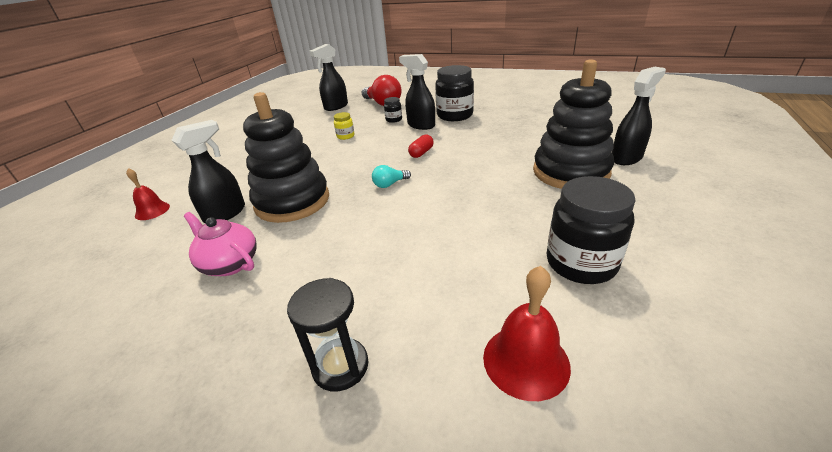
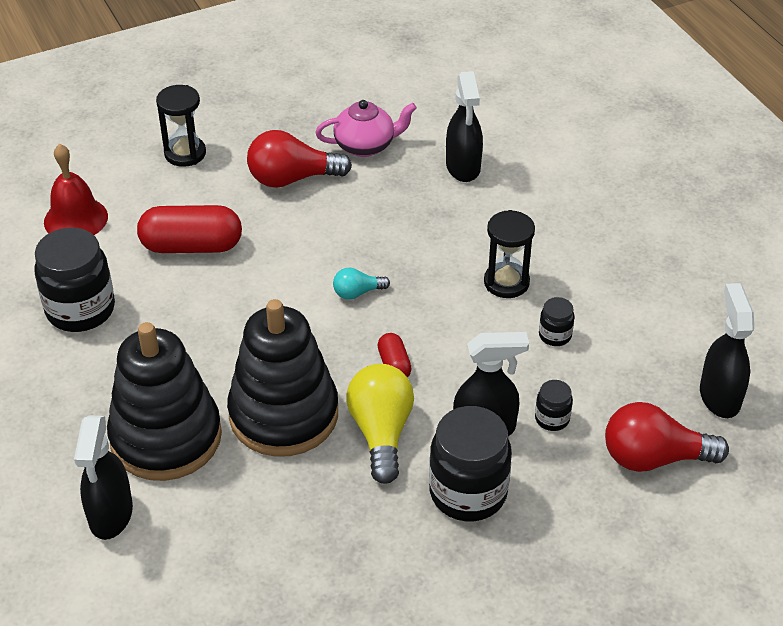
camera: 130 degrees right, 10 degrees up
red bell [126,168,170,220] -> none
black stacking toy [243,92,329,223] -> black stacking toy moved to [227,299,338,457]
yellow jar [334,112,354,140] -> black jar [539,297,575,346]
turquoise light bulb [372,165,411,188] -> turquoise light bulb turned 120 degrees counterclockwise [333,268,390,299]
none -> red capsule [137,205,242,253]
none -> red light bulb [247,130,352,188]
none -> yellow light bulb [347,364,414,484]
none -> black hourglass [484,210,535,298]

